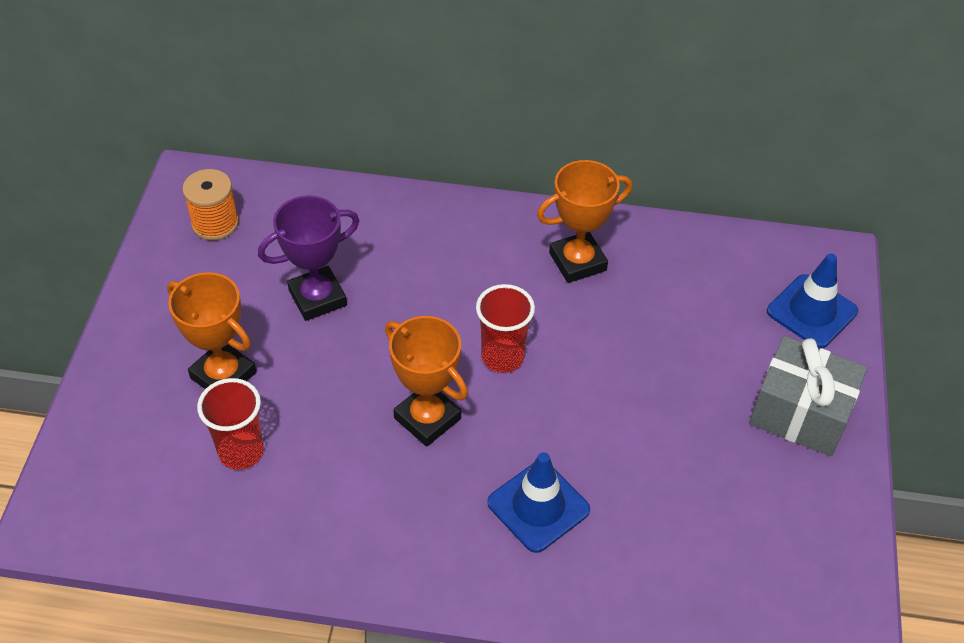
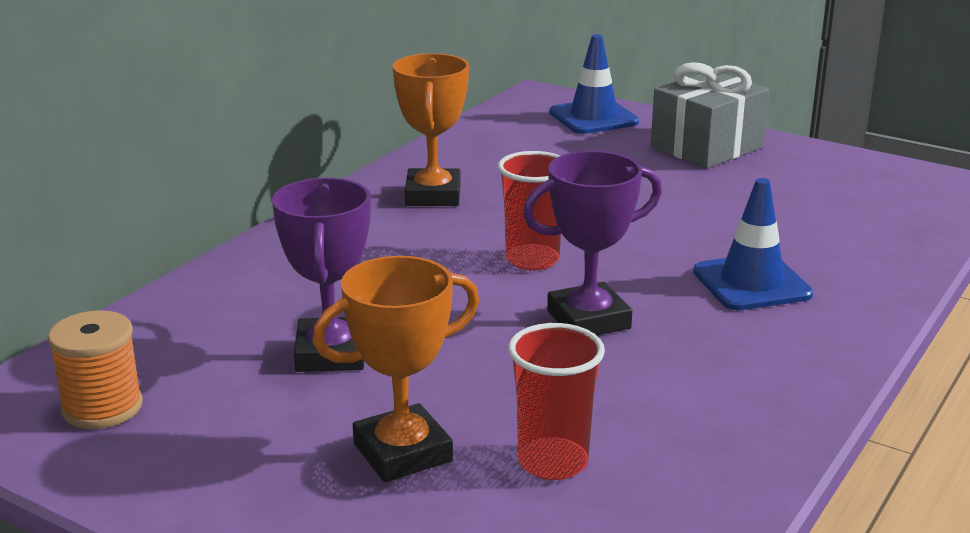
camera: 65 degrees left, 25 degrees down
orange trophy [385,316,468,447] -> purple trophy [523,151,662,335]

